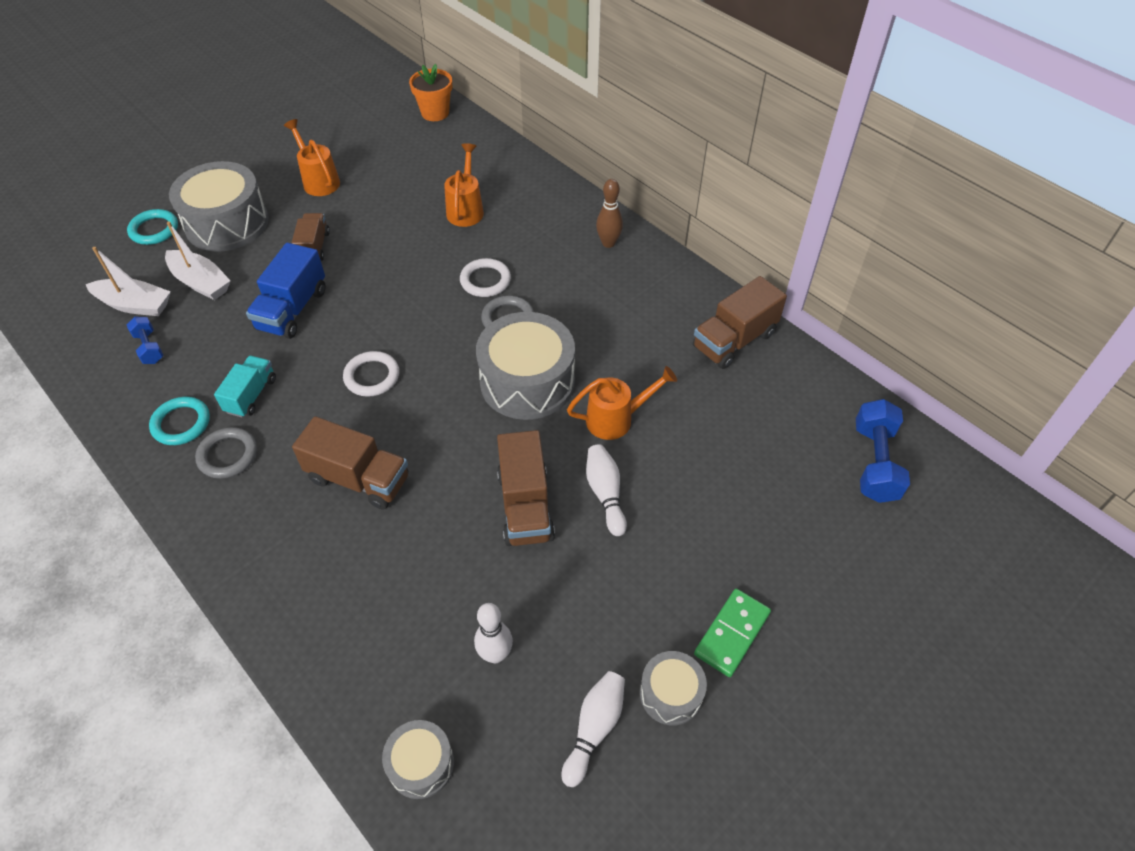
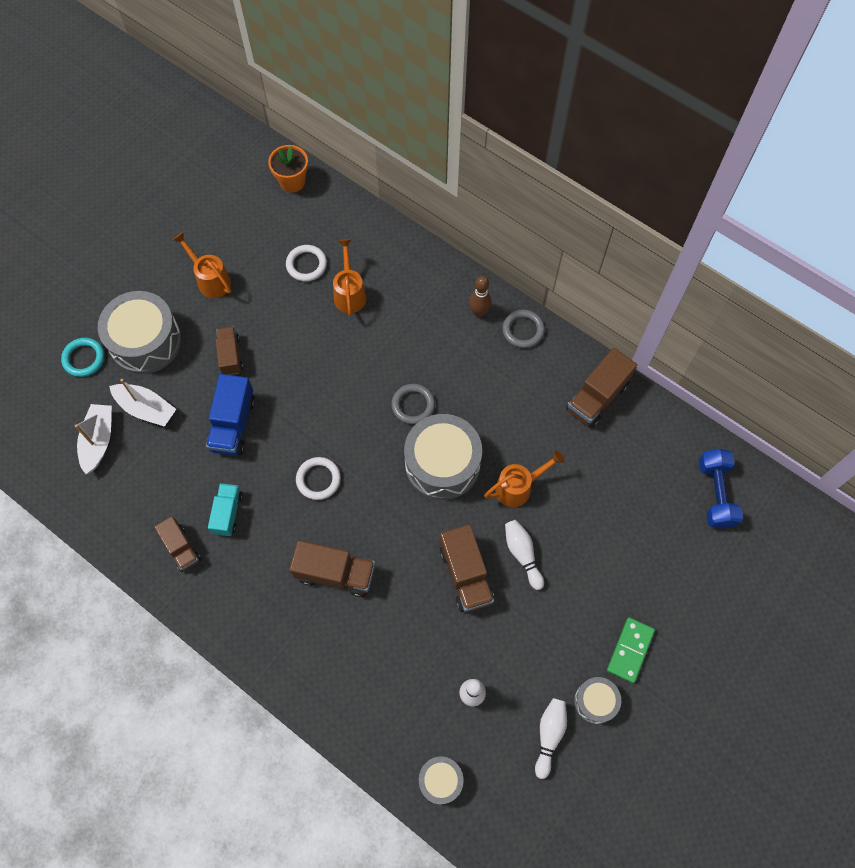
camera: 10 degrees left, 15 degrees up
white boat [86,247,171,316] -> white boat turned 90 degrees counterclockwise [75,404,112,474]
blue dumbbell [127,317,164,364] -> none
turquoise ring [149,397,210,445] -> brown truck [154,516,201,572]
grey ring [195,427,257,479] -> grey ring moved to [502,310,545,348]
white ring [460,258,511,297] -> white ring moved to [286,245,327,281]

